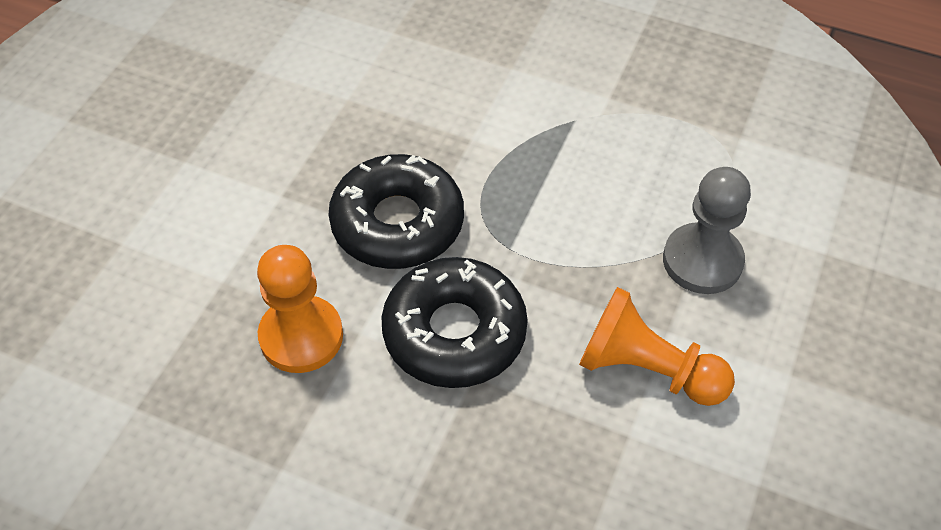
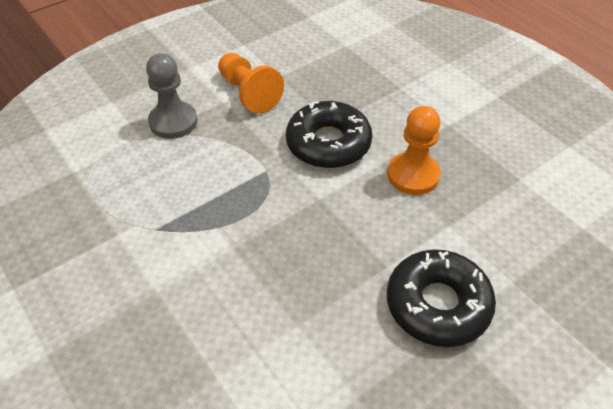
camera: 150 degrees left, 5 degrees down
black donut [328,154,464,269] -> black donut moved to [387,249,496,347]

